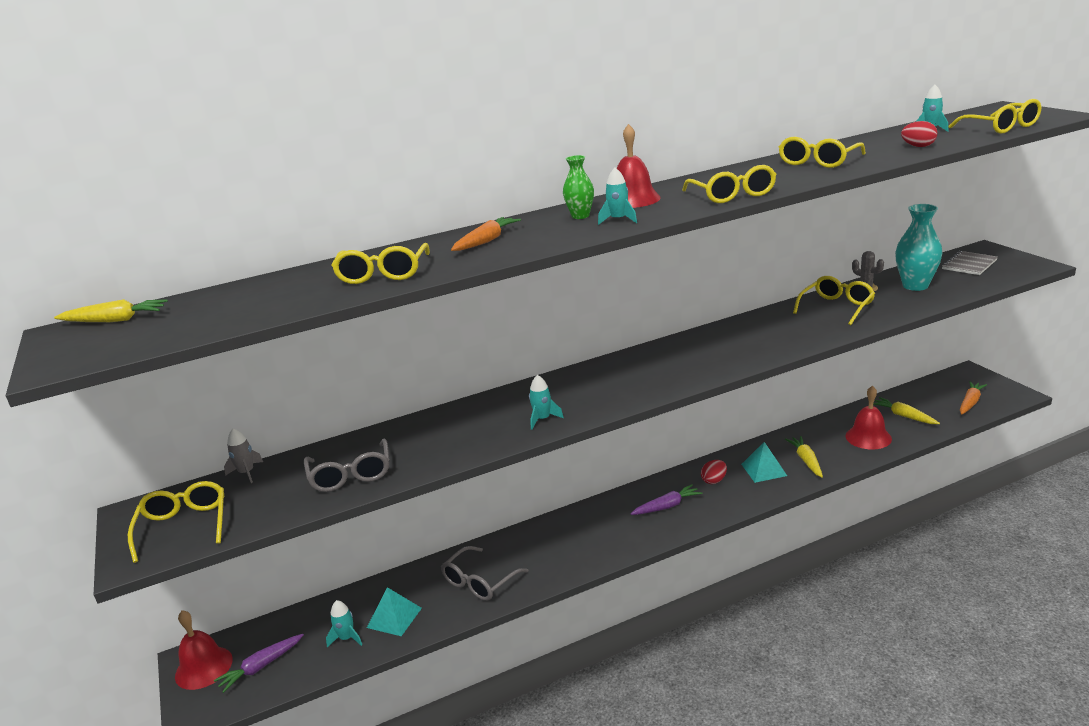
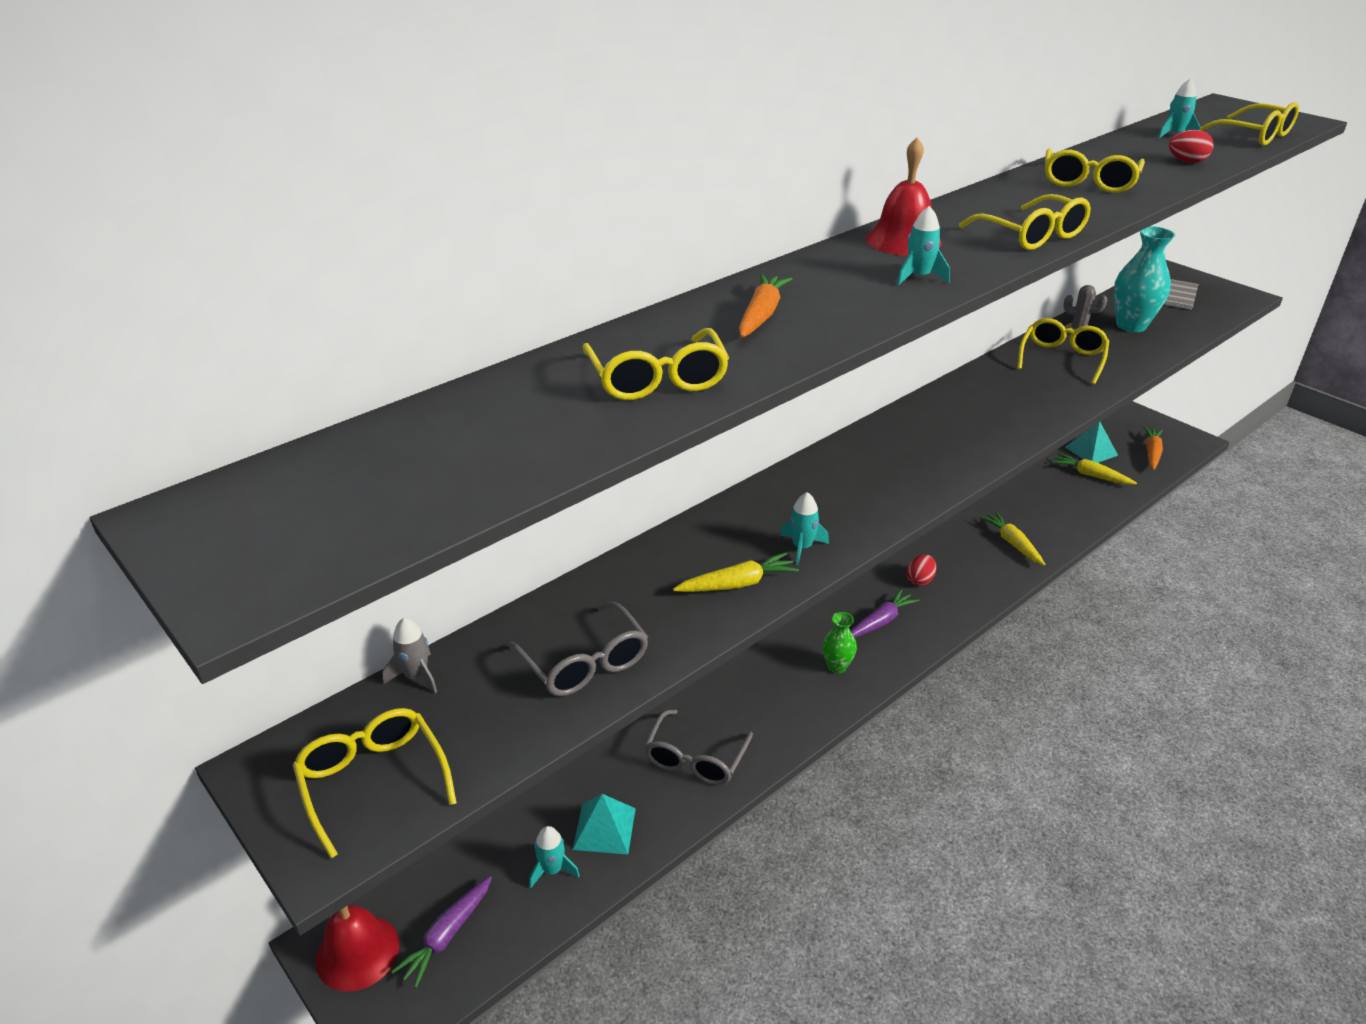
camera: 20 degrees left, 10 degrees up
yellow carrot [54,299,168,322] -> yellow carrot moved to [673,552,799,592]
green vase [563,155,594,219] -> green vase moved to [822,612,857,674]
turquoise pyramid [741,442,787,483] -> turquoise pyramid moved to [1065,422,1118,463]
red bell [845,386,892,450] -> none

